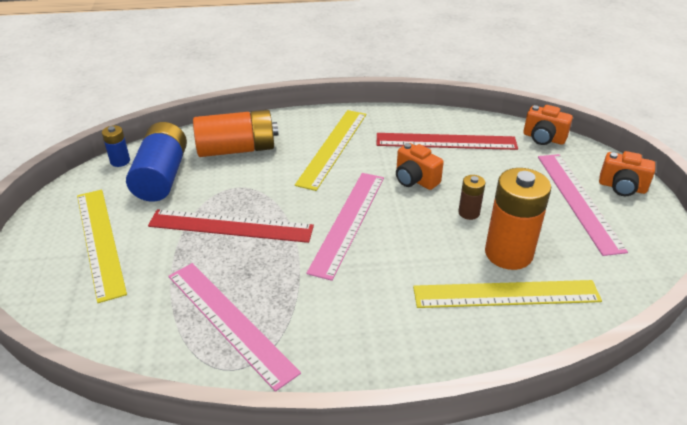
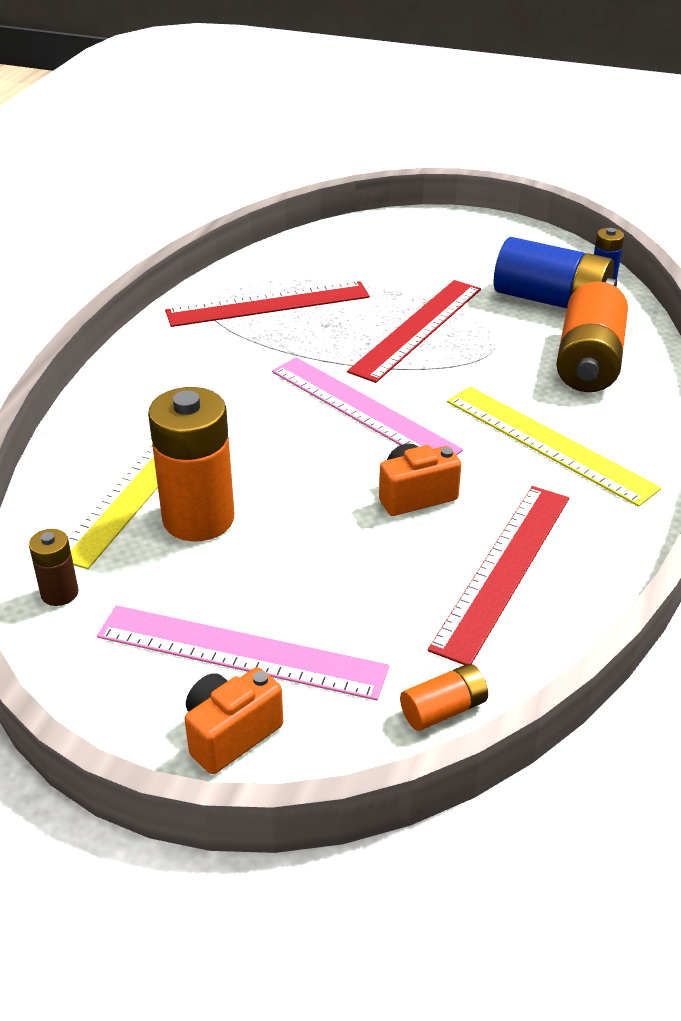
camera: 115 degrees right, 0 degrees up
yellow ruler [77,190,127,303] -> none
pink ruler [168,263,301,392] -> red ruler [165,281,370,327]
brown battery [458,175,485,220] -> brown battery moved to [29,529,79,606]
orange camera [523,105,573,145] -> orange battery [400,664,488,731]

